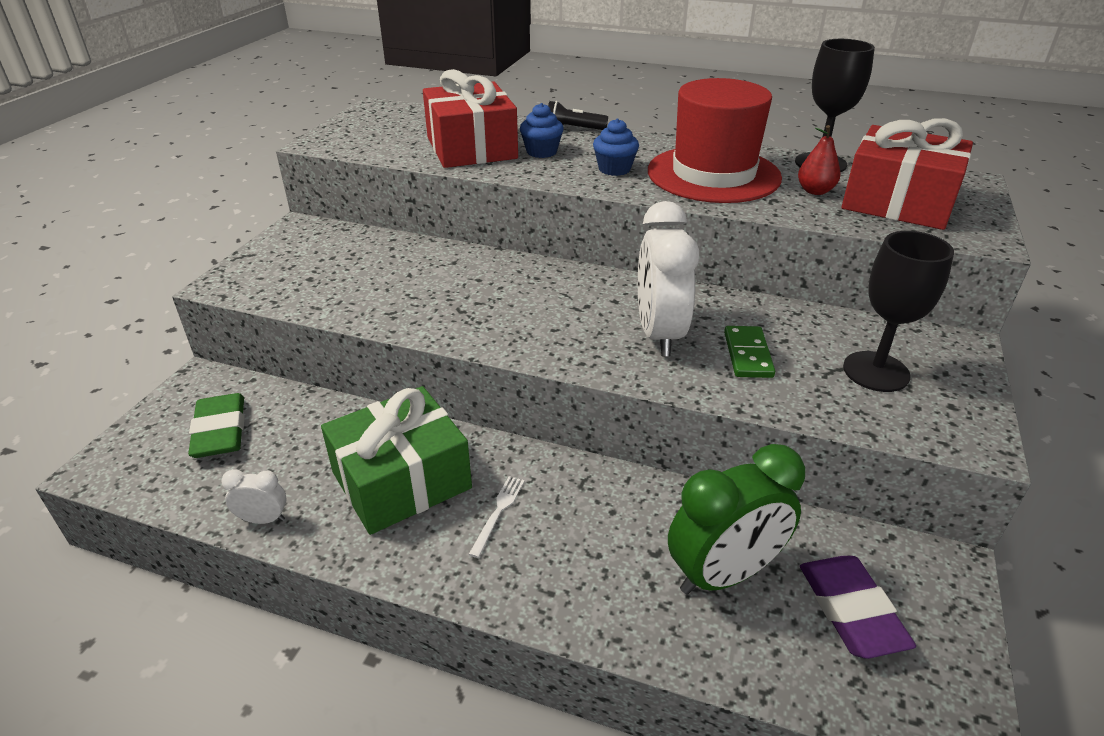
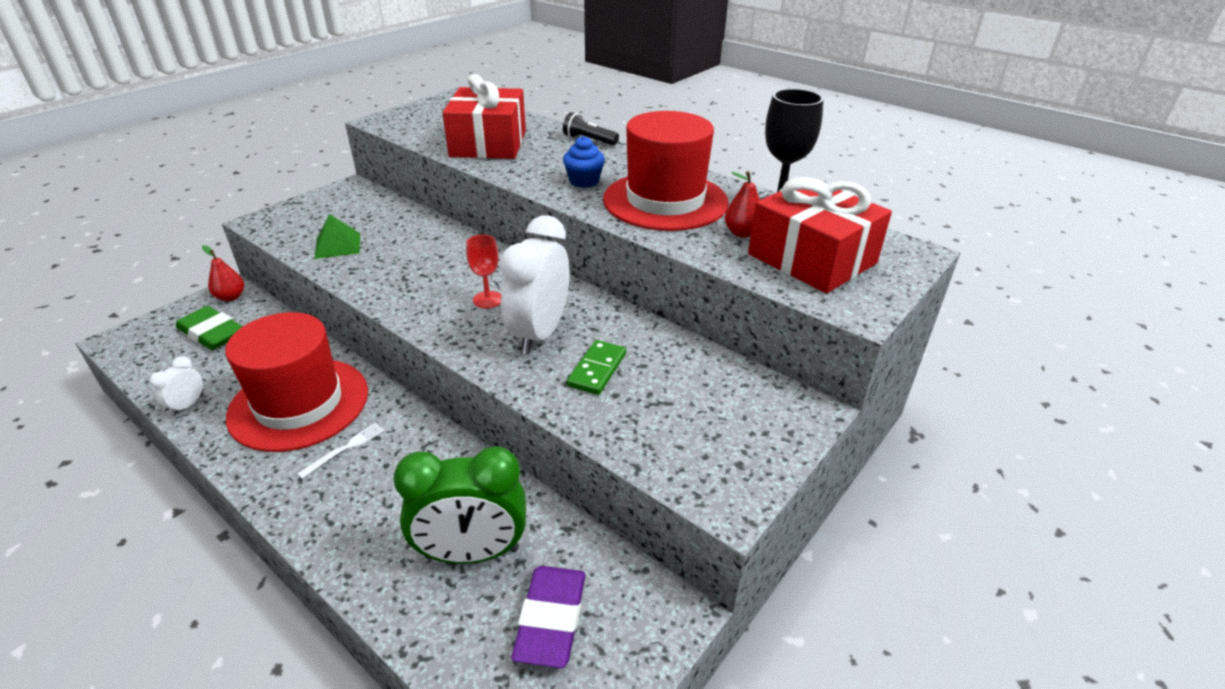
camera: 20 degrees right, 0 degrees up
green eraser [188,393,245,458] -> green eraser turned 60 degrees counterclockwise [176,306,243,350]
white clock [221,469,287,524] -> white clock turned 90 degrees counterclockwise [150,356,203,416]
green gift [321,386,472,535] -> red hat [225,312,368,452]
blue cupcake [520,103,564,158] -> none
black goblet [843,231,954,392] -> none
none -> red pear [202,245,244,301]
none -> green pyramid [315,214,360,259]
none -> red goblet [466,235,501,308]

